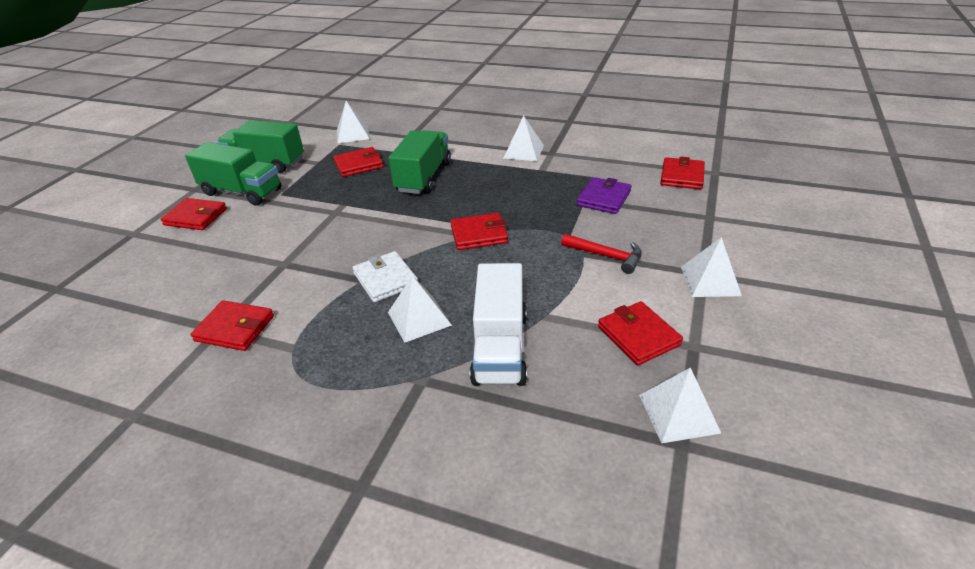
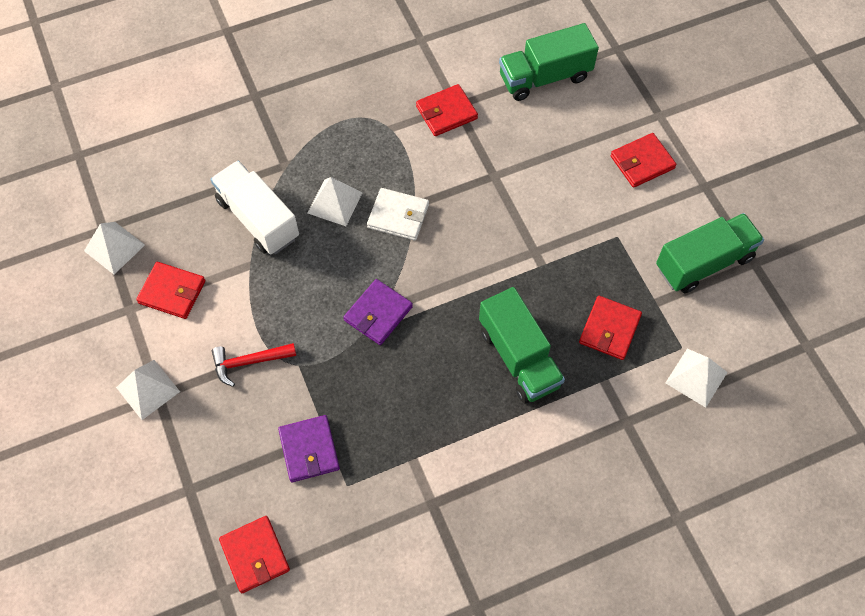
camera: 135 degrees right, 25 degrees up
green truck [185,142,281,206] -> green truck moved to [499,23,599,101]
red wallet [450,213,508,250] -> purple wallet [343,279,413,345]
white pyramid [504,116,544,161] -> none

